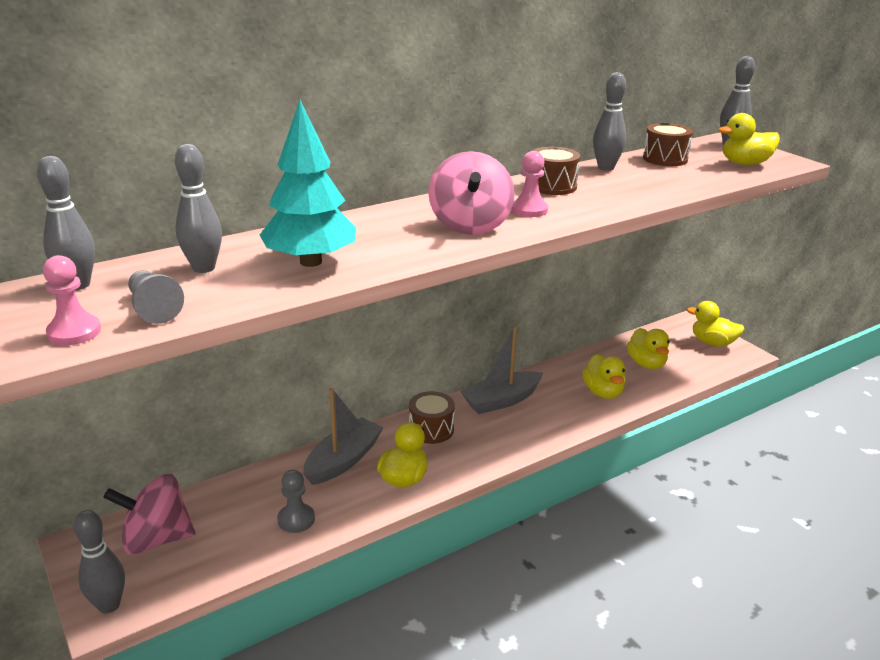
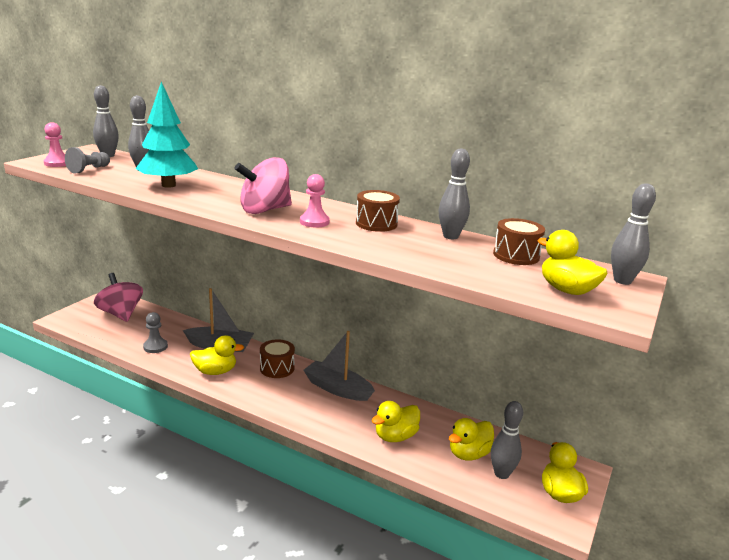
camera: 60 degrees right, 5 degrees down
grey bowling pin [74,510,125,613] -> grey bowling pin moved to [491,401,523,479]

